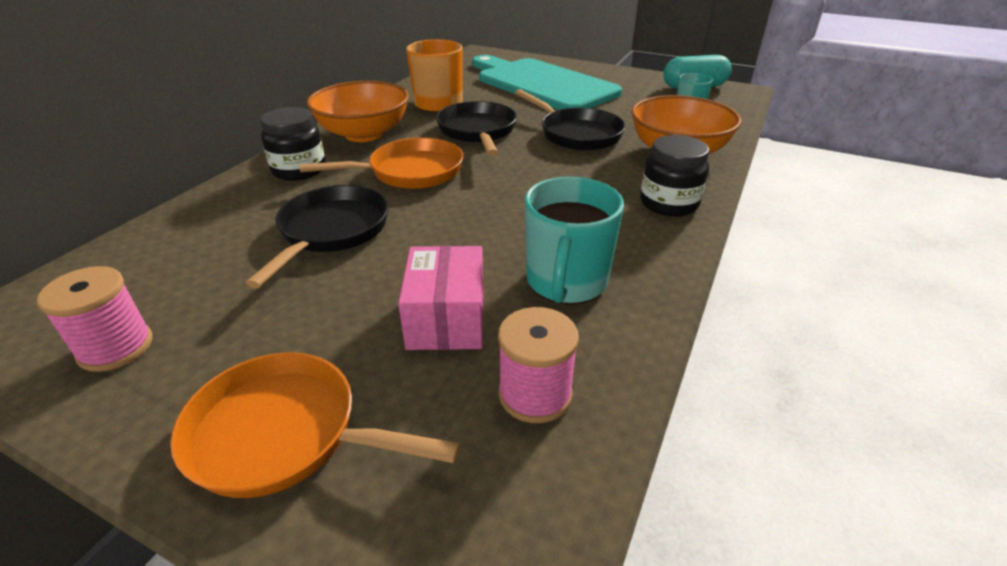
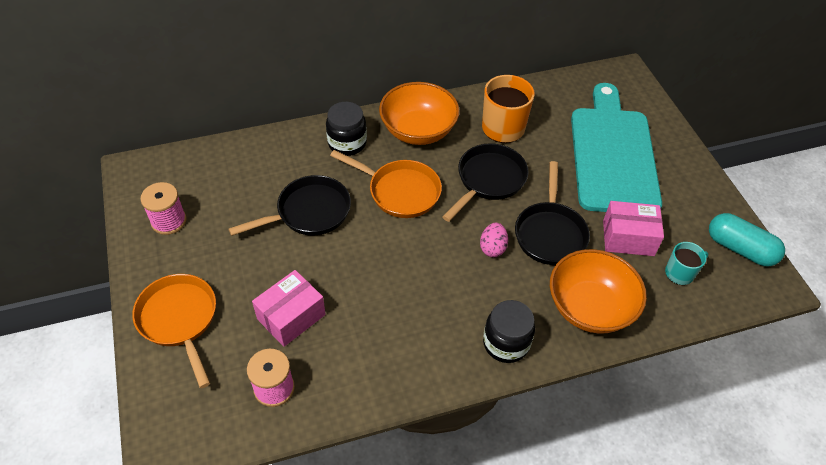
camera: 45 degrees right, 15 degrees up
turquoise mug [525,176,624,305] -> none
none -> pink egg [480,223,508,257]
none -> pink box [603,201,664,256]

